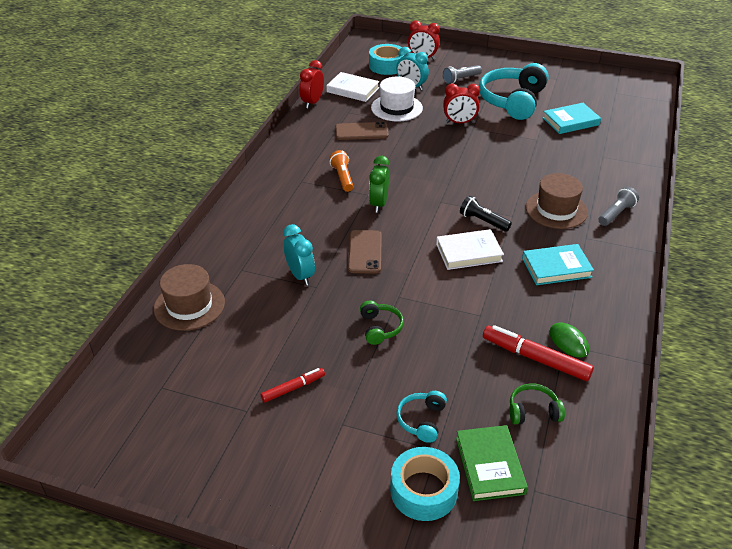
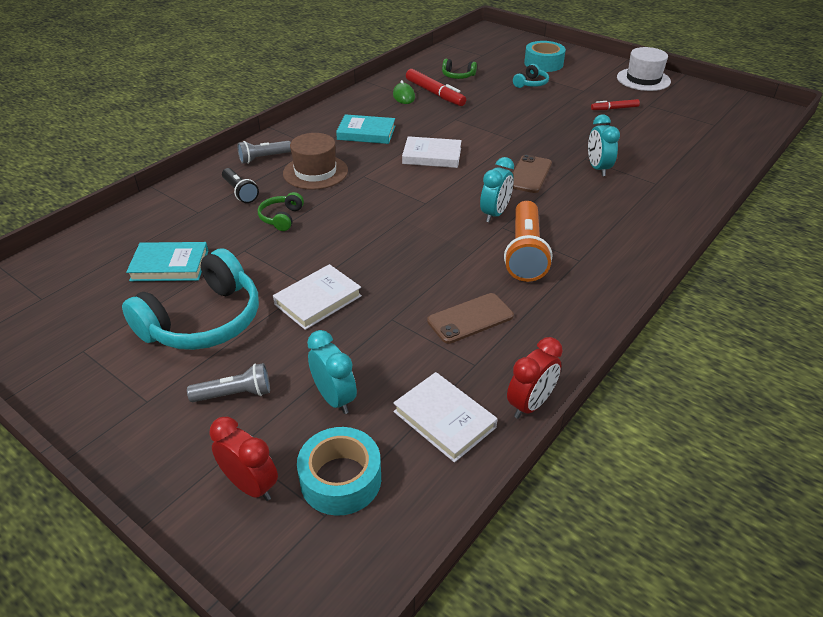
camera: 160 degrees left, 0 degrees up
brown hat [154,264,225,331] -> none
orange flashlight [329,150,353,192] -> orange flashlight [504,201,552,282], size x1.71
brown phone [335,122,389,140] -> brown phone turned 45 degrees counterclockwise [427,293,514,344]
green headphones [360,301,404,345] -> green headphones moved to [258,192,304,231]
green clock [369,156,390,213] -> turquoise clock [480,157,514,222]
white hat [371,77,423,122] -> white hat moved to [617,47,671,91]
red clock [443,84,480,123] -> white book [273,264,362,330]
green book [456,425,528,501] -> none
black flashlight [460,196,512,232] -> black flashlight moved to [222,168,259,203]

